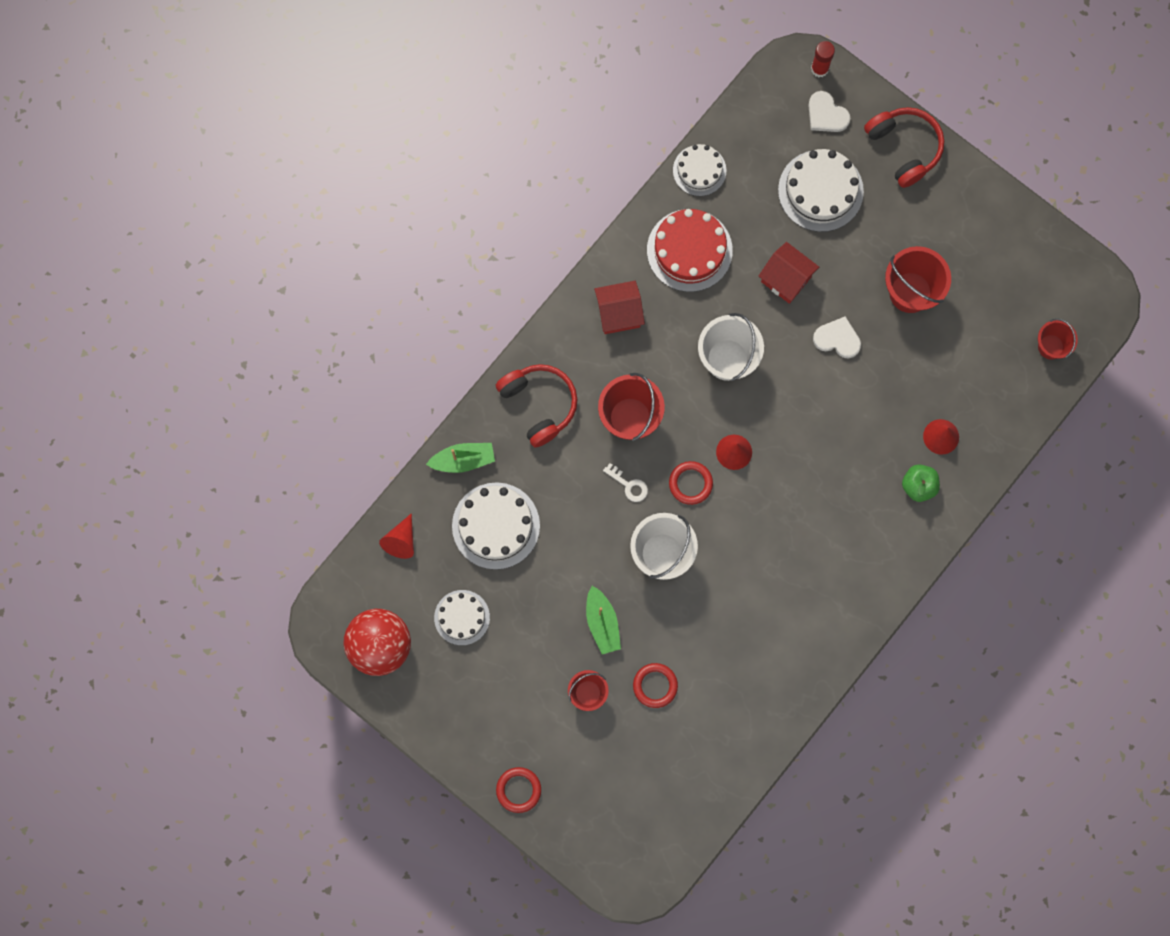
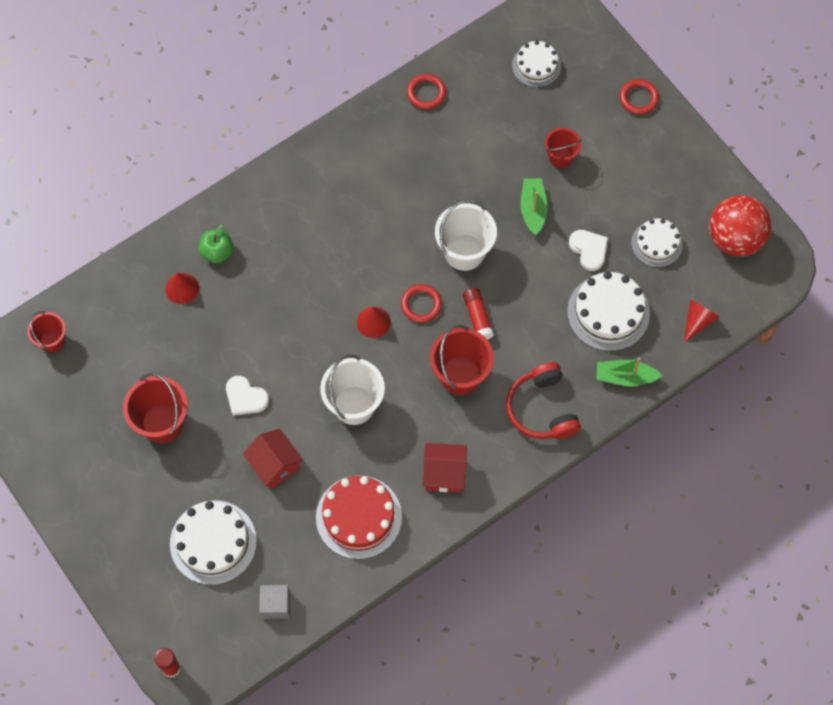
camera: 165 degrees left, 10 degrees down
white key [603,463,648,502] -> red glue stick [463,288,494,340]
red ring [633,663,678,708] -> red ring moved to [407,74,446,110]
white cake [673,144,726,196] -> white cake moved to [512,40,561,88]
white heart [808,91,850,132] -> white heart moved to [569,230,608,271]
red headphones [864,107,944,188] -> none
none -> grey cube [259,585,290,619]

